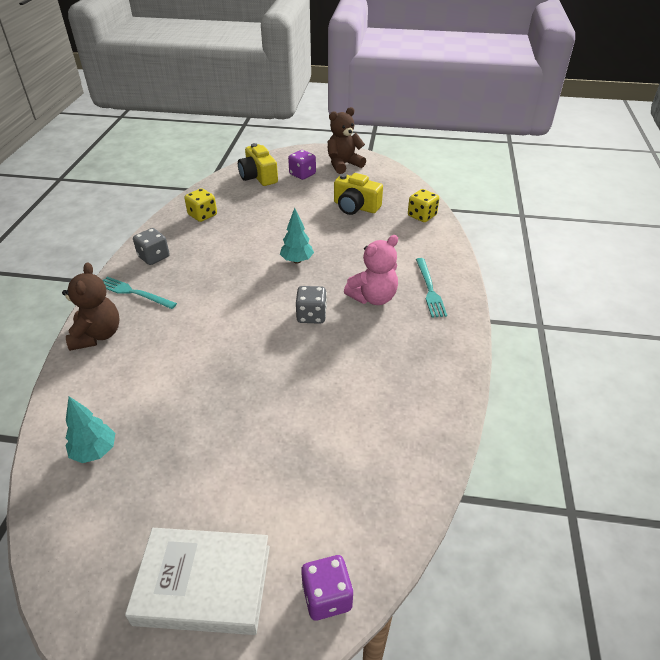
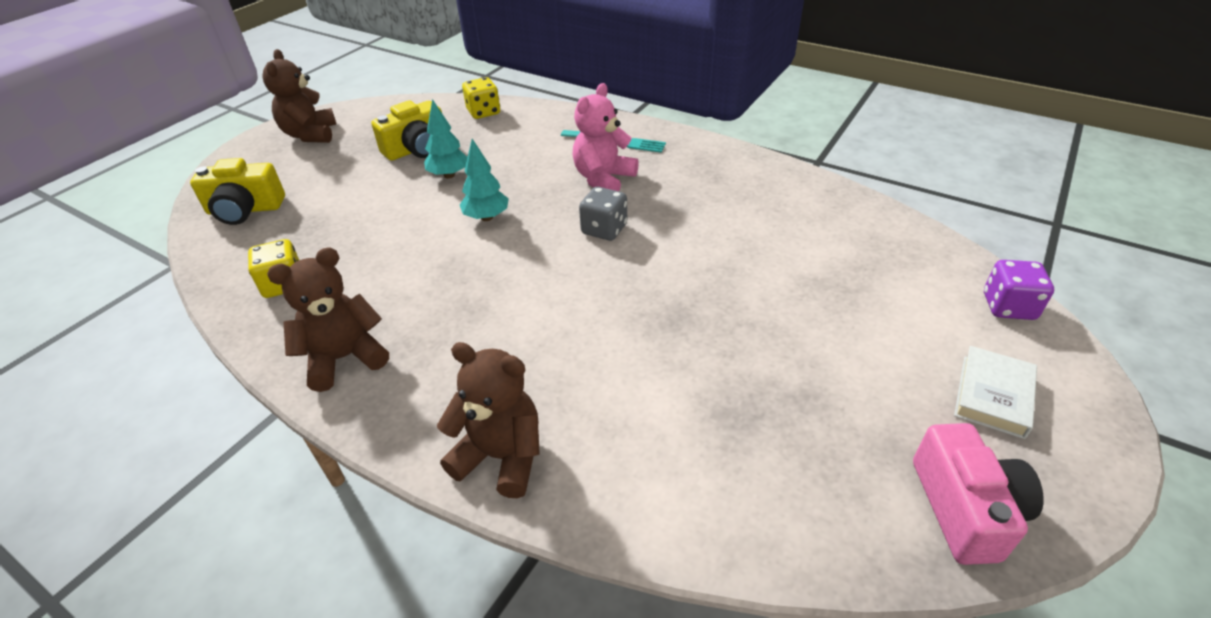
camera: 65 degrees left, 0 degrees up
turquoise tree [66,396,115,463] -> turquoise tree moved to [424,99,467,178]
turquoise fork [103,277,177,309] -> none
white book [125,528,270,635] -> white book [954,346,1037,439], size x0.61
grey dice [133,228,170,265] -> brown teddy bear [267,247,389,392]
purple dice [288,150,316,180] -> none
pink teddy bear [344,235,398,305] -> pink teddy bear turned 135 degrees counterclockwise [572,83,639,191]
none -> pink camera [913,423,1044,565]

